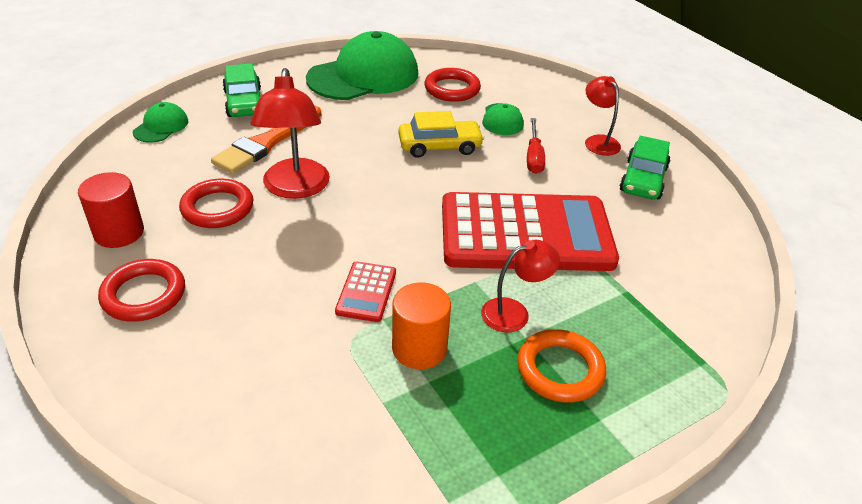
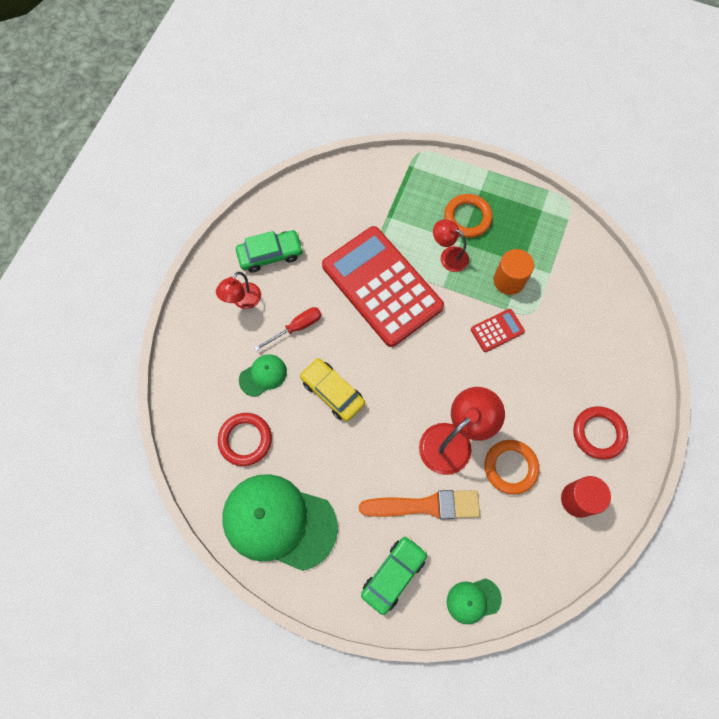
camera: 125 degrees left, 30 degrees up
red ring [179,179,253,228] -> orange ring [485,440,539,495]

